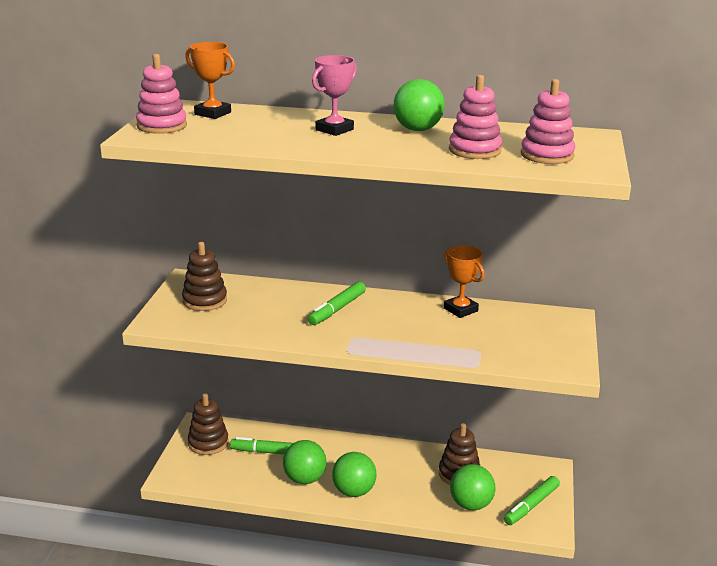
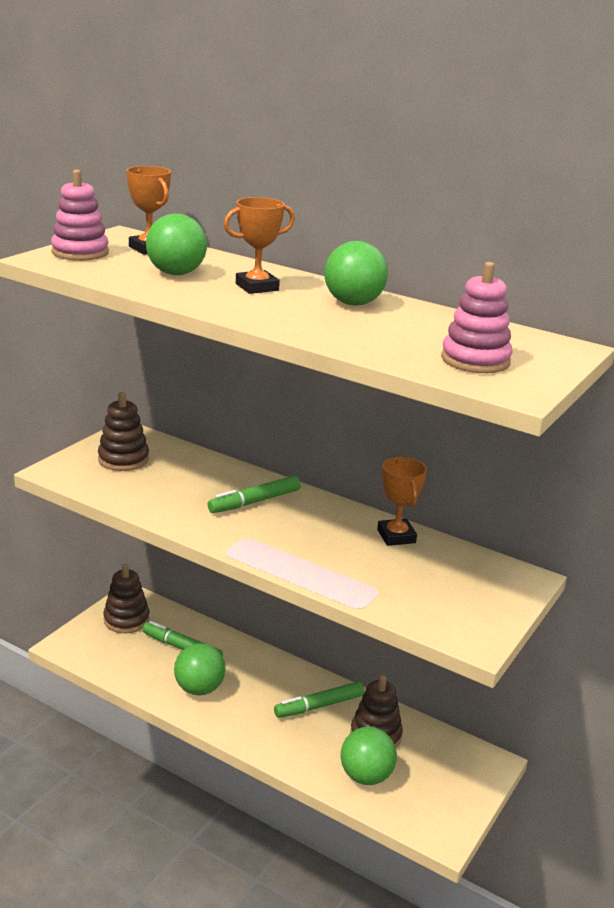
camera: 20 degrees right, 0 degrees up
pink trophy [312,55,357,136] -> orange trophy [224,197,295,294]
green ball [332,452,377,497] -> green ball moved to [146,213,207,275]
pink stacking toy [449,75,502,159] -> none
green marker [504,476,560,525] -> green marker moved to [274,681,364,718]

